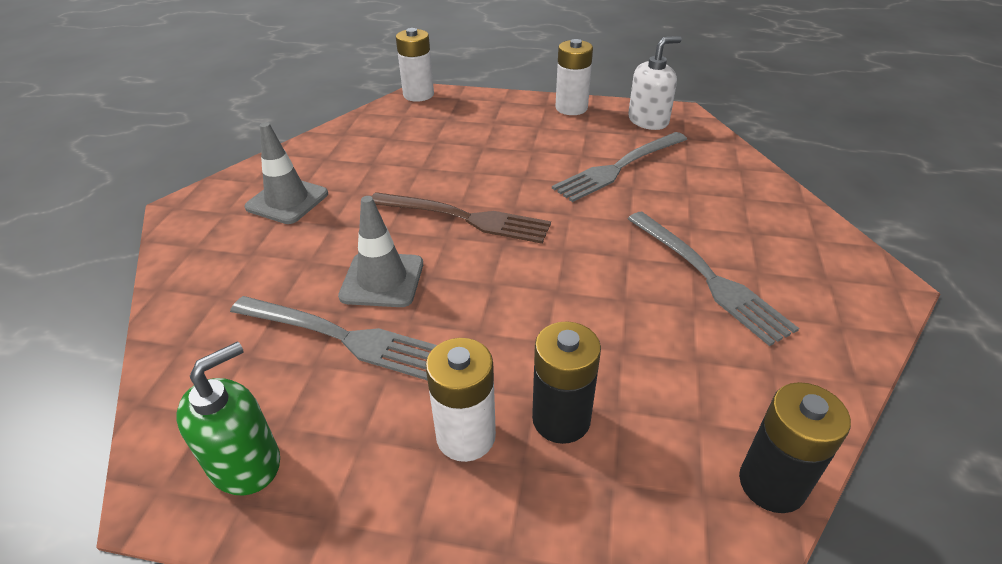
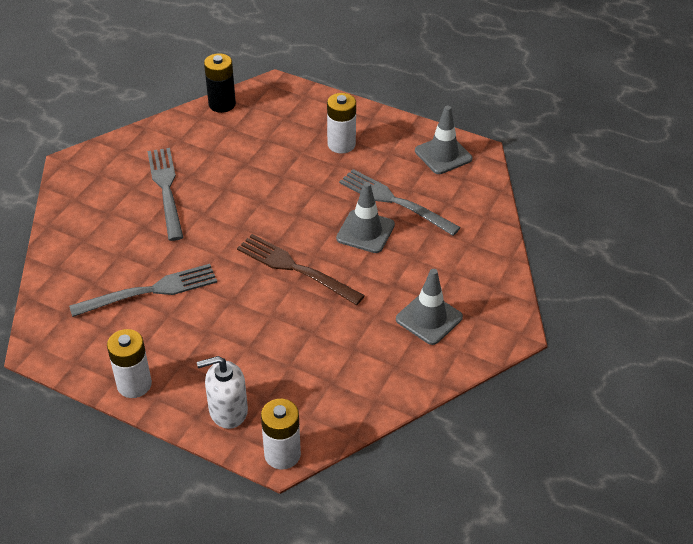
camera: 165 degrees left, 5 degrees up
green soap dispenser [176,342,280,496] -> grey traffic cone [415,106,472,174]
black battery [532,321,601,444] -> none
white soap dispenser [628,36,682,130] -> white soap dispenser moved to [197,356,248,429]

